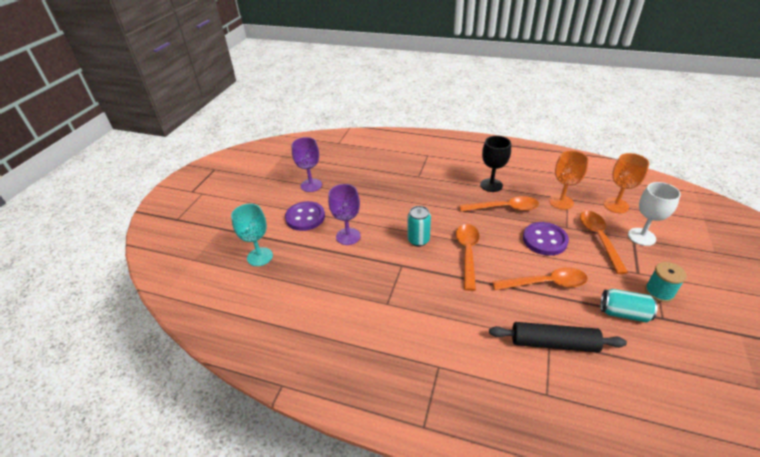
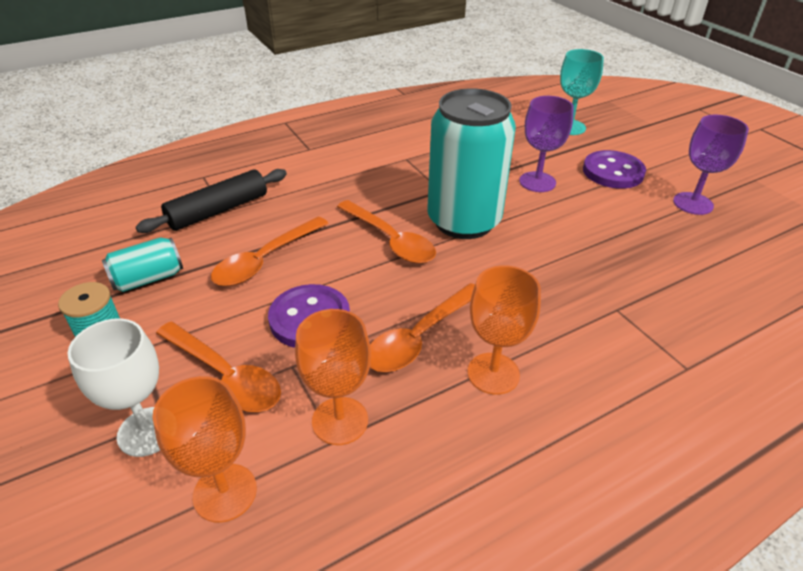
camera: 130 degrees right, 0 degrees up
turquoise can [408,206,431,246] -> turquoise can [428,88,516,239], size x2.12
black goblet [480,136,511,192] -> orange goblet [467,265,541,395]

